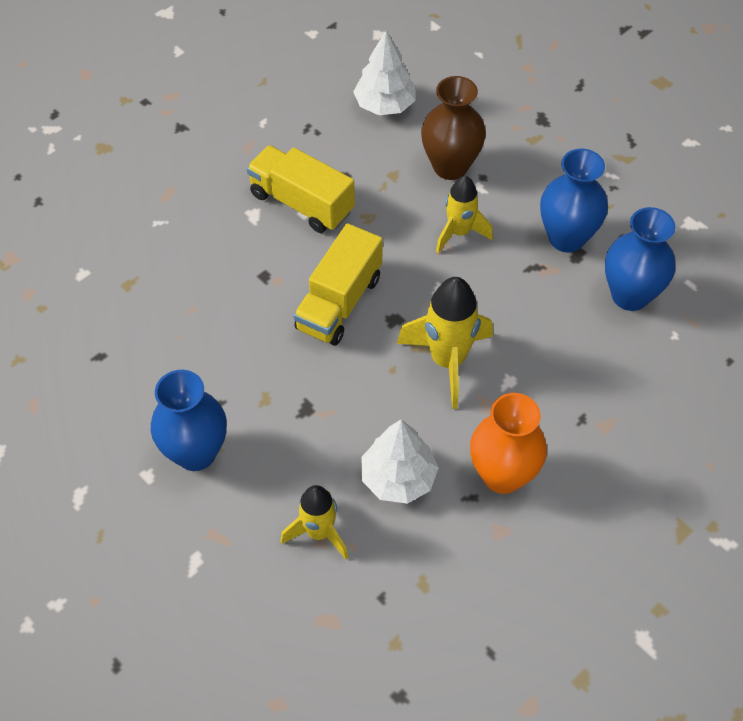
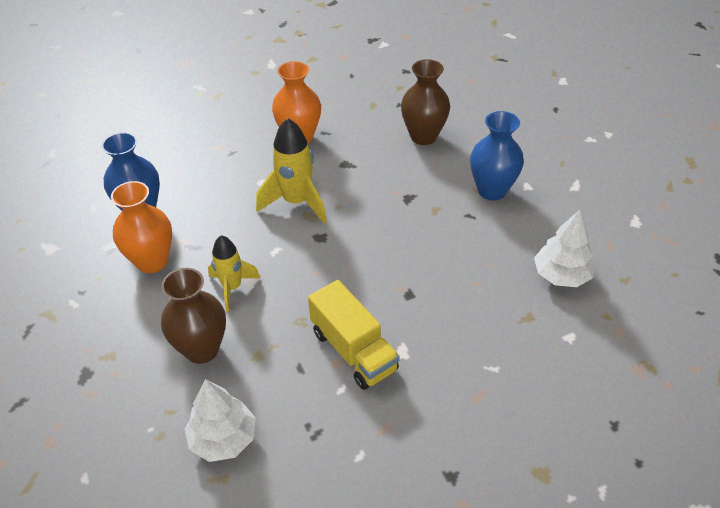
camera: 160 degrees left, 10 degrees down
yellow rocket [281,485,348,559] -> brown vase [401,59,450,145]
yellow truck [294,223,383,345] -> none
white tree [362,420,439,504] -> white tree moved to [534,210,595,287]
blue vase [540,149,608,253] -> orange vase [111,181,172,273]

